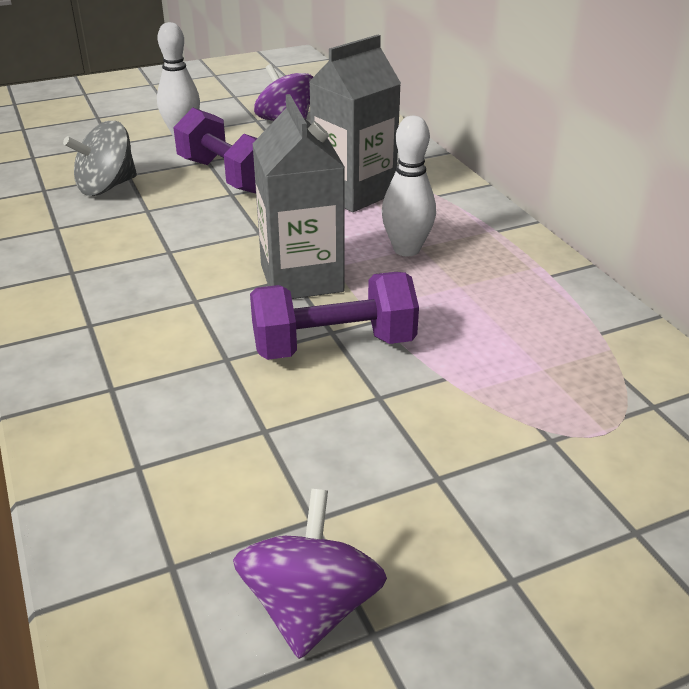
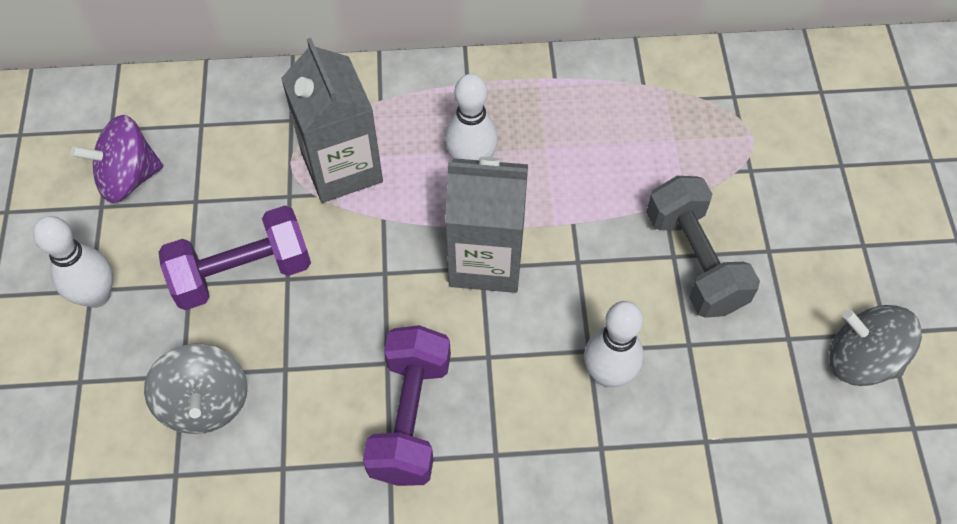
camera: 70 degrees left, 25 degrees up
purple spinning top [233,489,387,659] -> grey spinning top [829,305,922,386]
purple dumbbell [250,272,419,360] -> purple dumbbell moved to [363,325,451,486]
none -> white bowling pin [584,301,644,387]
none -> grey dumbbell [646,176,760,318]

